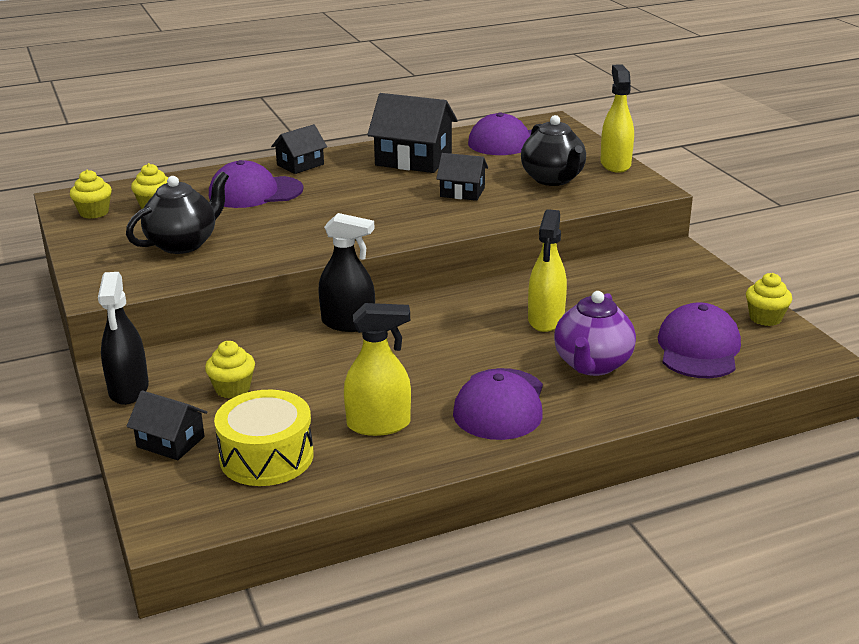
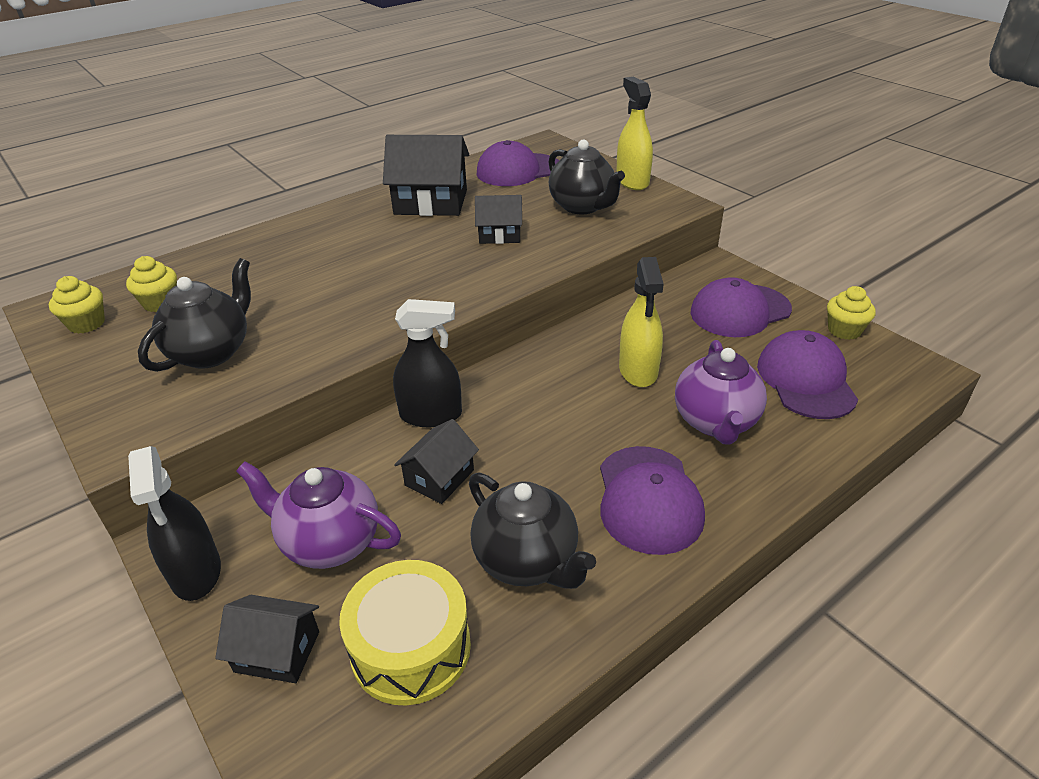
camera: 15 degrees left, 10 degrees up
yellow cupcake [205,341,255,398] -> purple teapot [236,461,401,569]
purple cap [209,160,303,208] -> purple cap moved to [691,277,792,337]
black house [271,124,327,174] -> black house moved to [394,419,479,504]
yellow spray bottle [344,303,411,436] -> black teapot [469,472,596,589]

